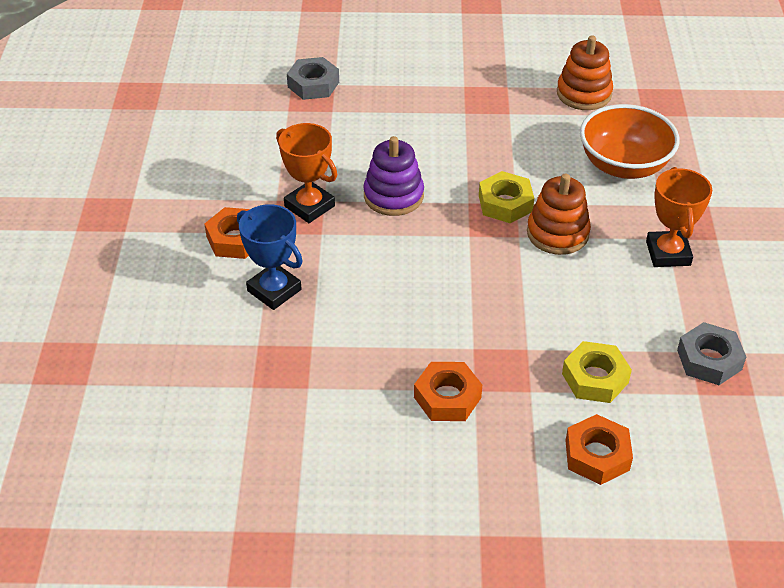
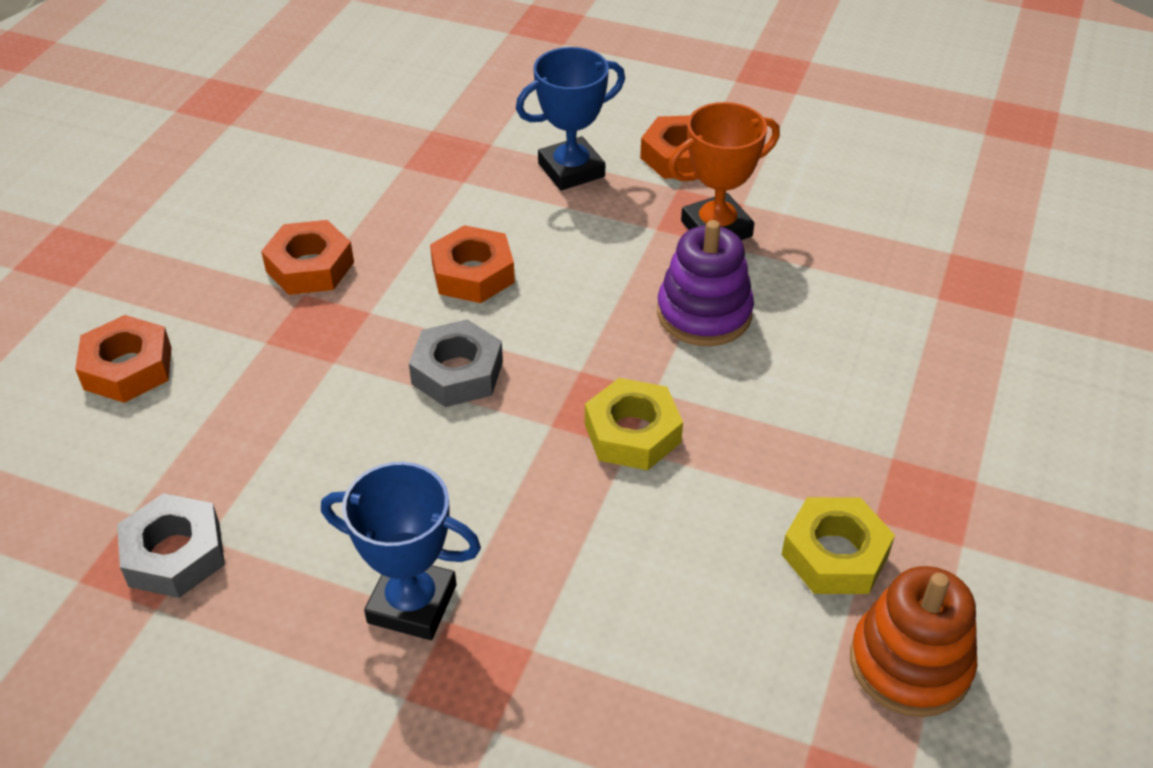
camera: 110 degrees right, 0 degrees up
grey nut [287,57,339,100] -> grey nut moved to [409,319,503,407]
orange stacking toy [527,174,591,255] -> none
yellow nut [562,341,632,403] -> yellow nut moved to [781,497,895,594]
orange bowl [580,104,680,179] -> none
orange trophy [646,167,712,267] -> blue trophy [321,462,481,640]
none -> orange nut [430,225,515,303]

